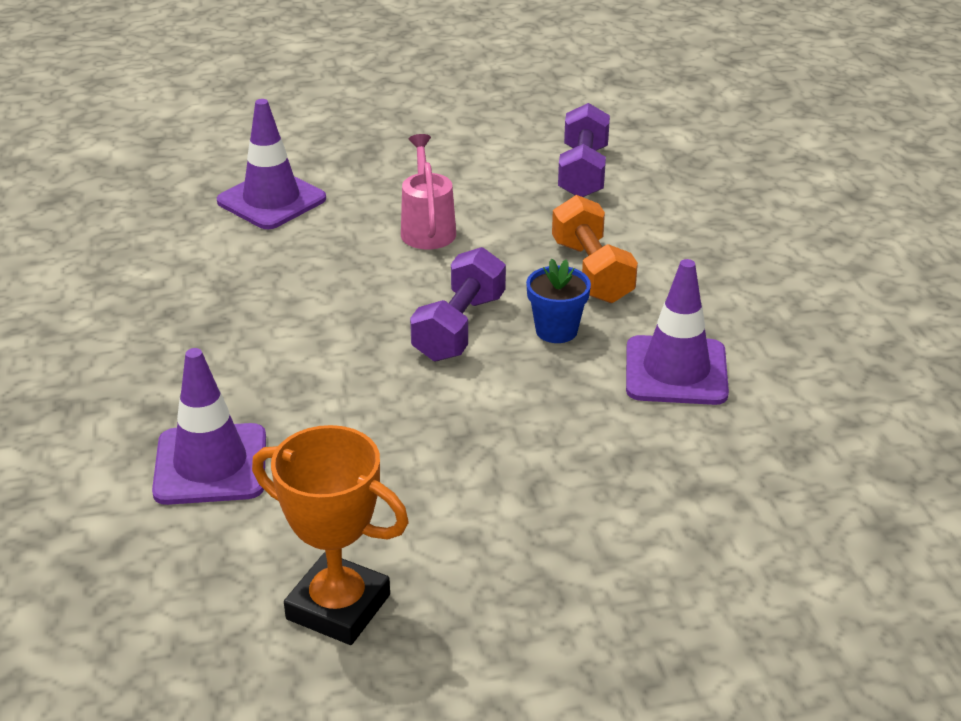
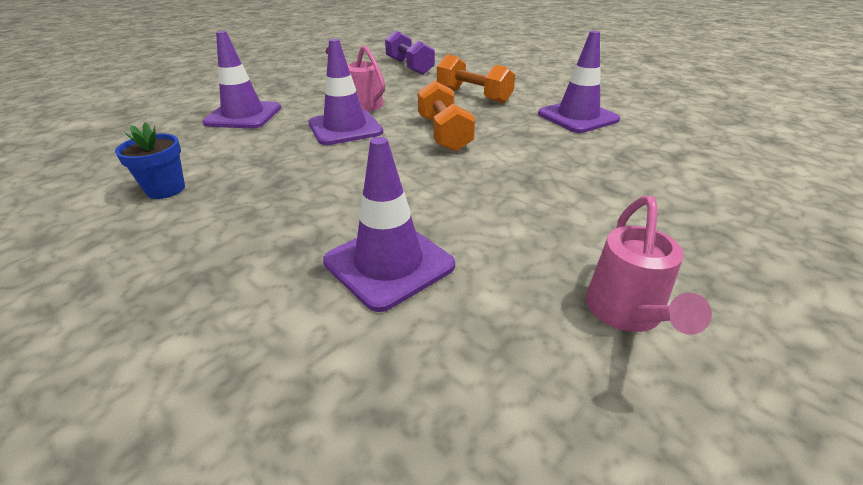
camera: 35 degrees left, 0 degrees up
orange trophy [252,425,409,645] -> pink watering can [586,196,712,335]
purple dumbbell [410,247,506,361] -> orange dumbbell [418,80,475,152]
blue flower pot [526,259,591,343] -> blue flower pot moved to [115,122,185,199]
none -> purple traffic cone [308,39,383,145]

